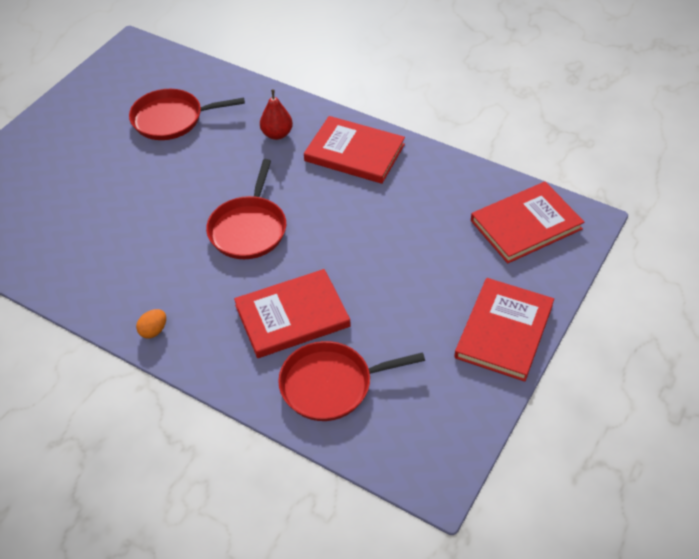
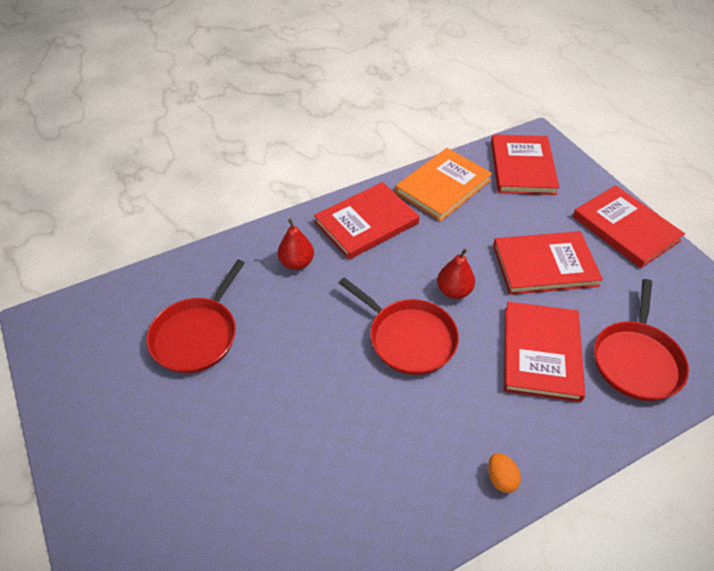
camera: 60 degrees left, 0 degrees up
none -> orange book [395,148,492,221]
none -> red pear [437,249,475,299]
none -> red book [493,231,603,295]

